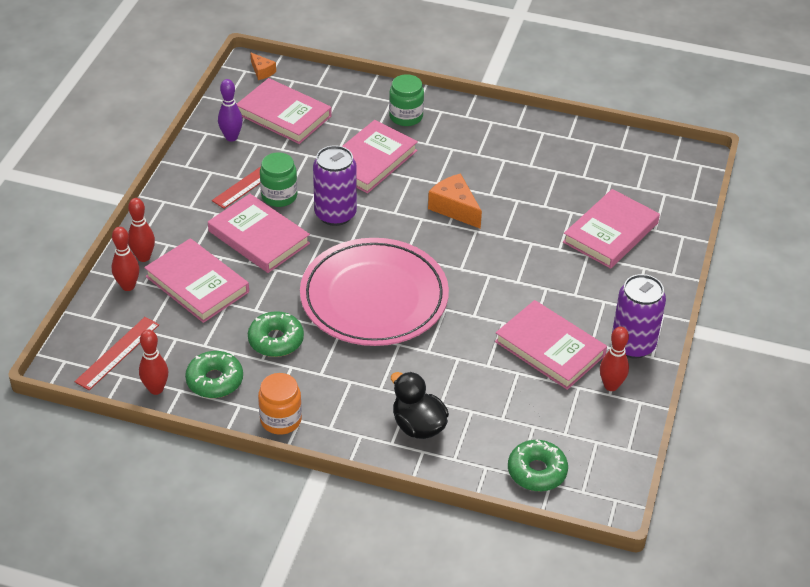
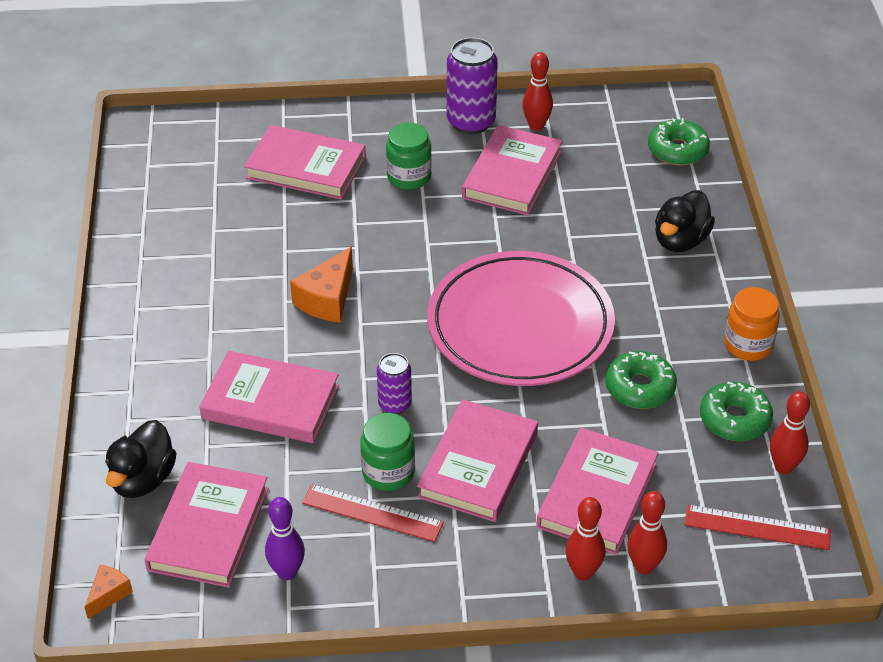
camera: 110 degrees left, 0 degrees up
purple can [313,145,357,226] -> purple can [377,353,412,414], size x0.58
green jar [389,74,424,126] -> green jar moved to [386,122,432,190]
none -> black duck [105,420,176,498]

